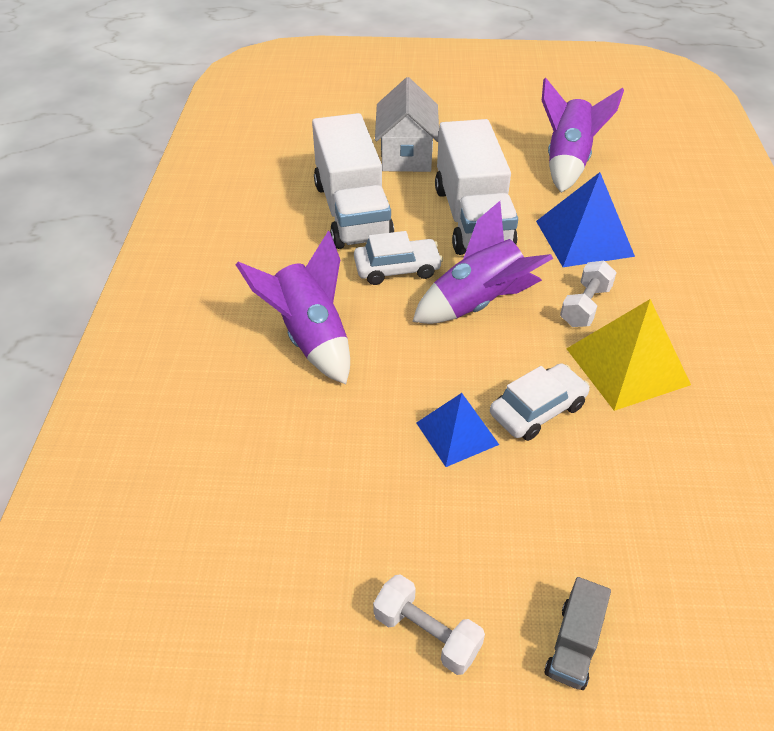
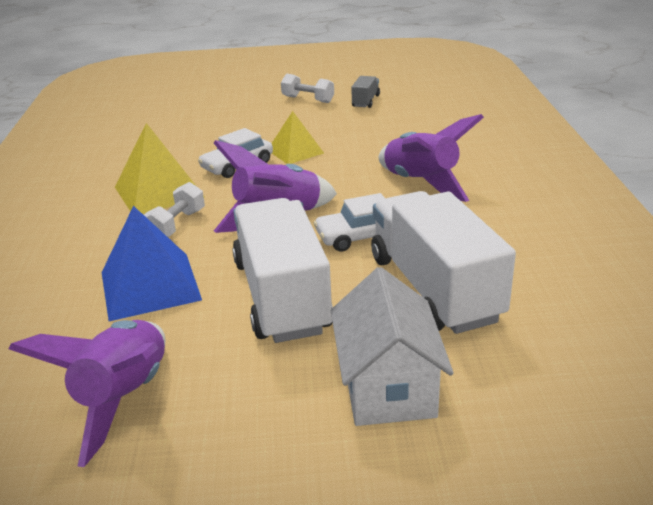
camera: 175 degrees right, 15 degrees down
blue pyramid [417,393,499,467] -> yellow pyramid [271,111,324,164]
grey truck [544,577,611,690] -> grey truck moved to [351,76,380,108]

